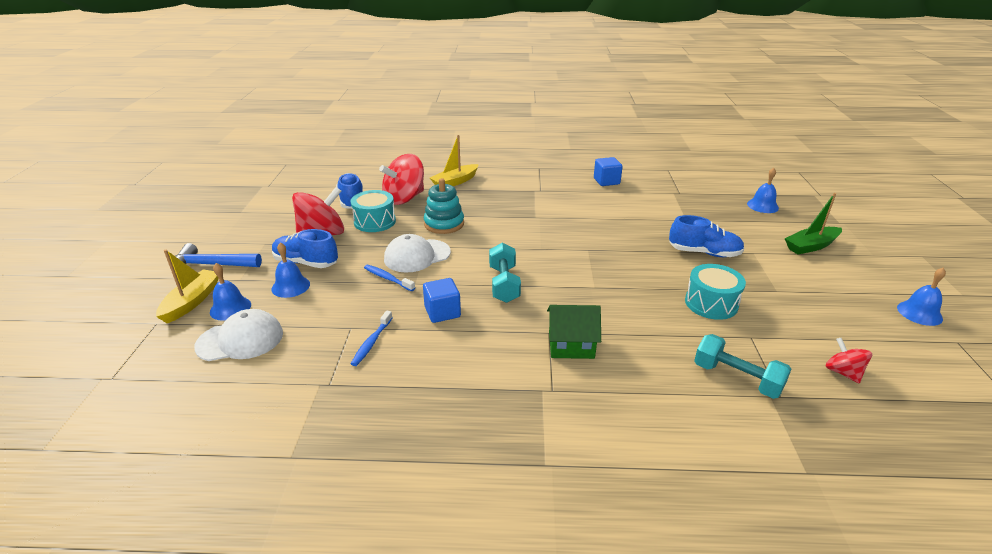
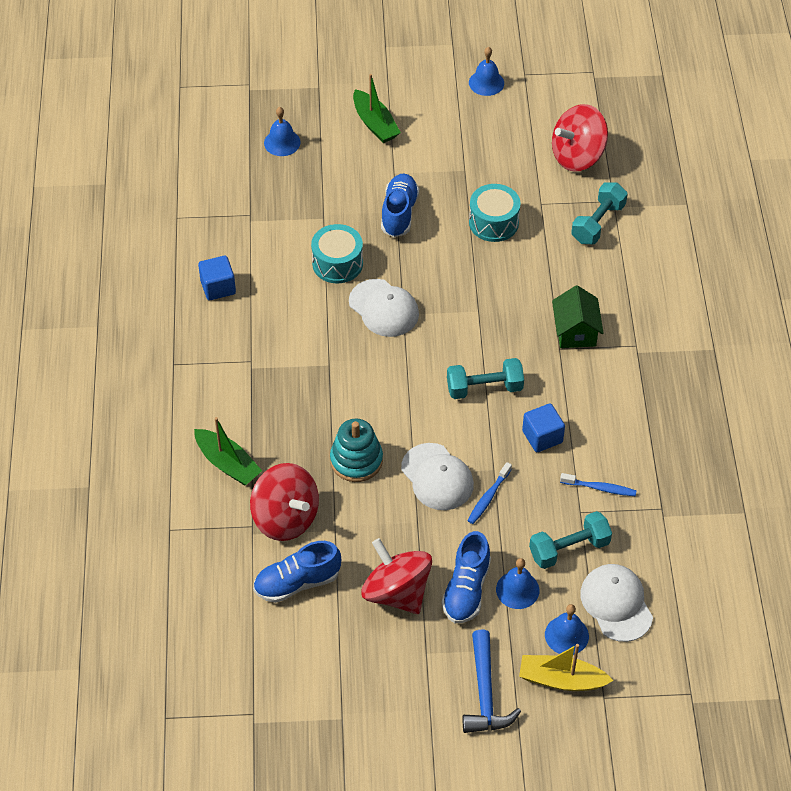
camera: 95 degrees left, 20 degrees up
turquoise drum [350,190,396,232] -> turquoise drum moved to [311,224,363,283]
yellow boat [430,135,479,186] -> green boat [194,417,262,486]
red spinning top [826,338,872,383] -> red spinning top [552,104,608,172], size x1.92
none -> white cap [349,279,419,337]
none -> turquoise dumbbell [529,511,612,569]

